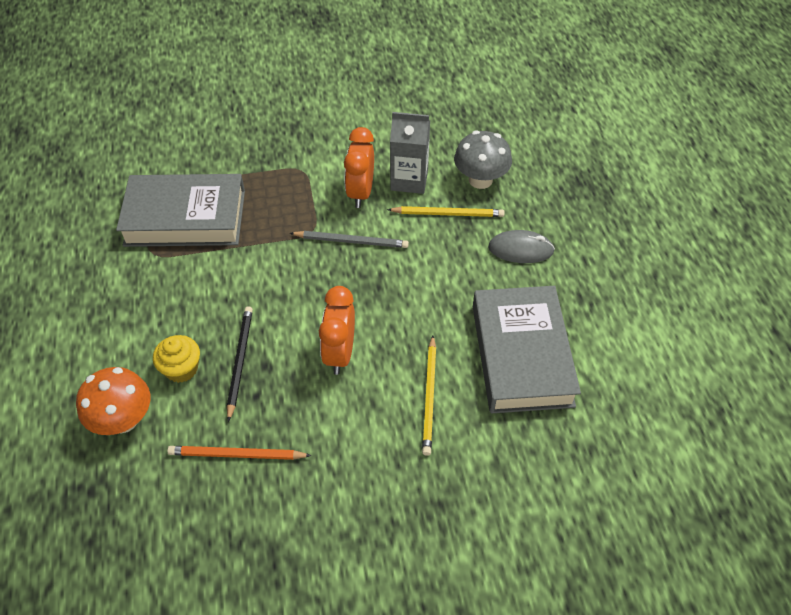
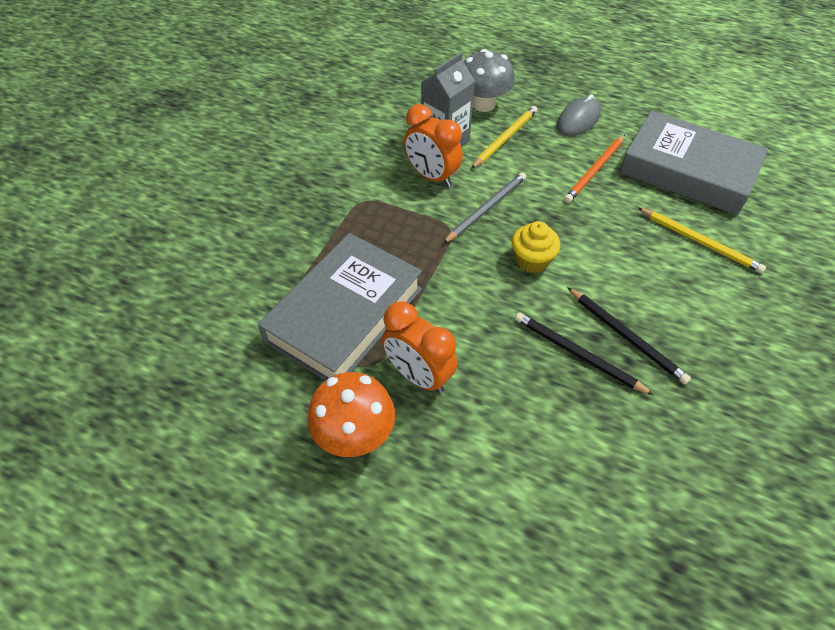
camera: 55 degrees left, 0 degrees up
orange mushroom [76,367,150,435] -> orange mushroom moved to [307,372,395,457]
yellow cupcake [153,335,200,383] -> yellow cupcake moved to [512,221,560,273]
orange pencil [167,446,312,460] -> orange pencil moved to [564,135,625,203]
orange clock [319,286,355,375] -> orange clock moved to [382,301,457,394]
none -> black pencil [567,287,691,384]

